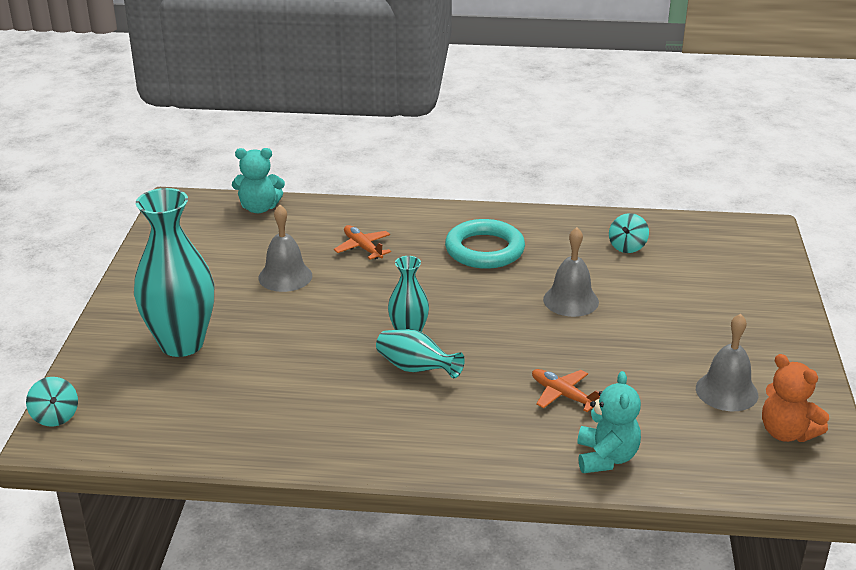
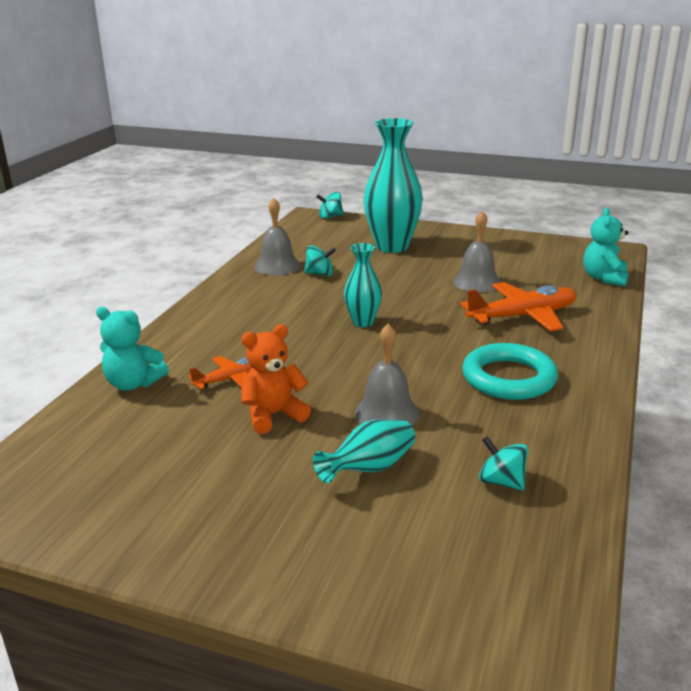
camera: 105 degrees right, 5 degrees down
orange plane [334,225,391,260] -> orange plane [460,282,577,331], size x1.76
turquoise vase [376,329,465,378] -> turquoise vase moved to [313,419,415,483]
grey bell [696,314,758,411] -> grey bell moved to [255,197,300,275]
orange teddy bear [762,354,829,442] -> orange teddy bear moved to [241,324,311,434]
none -> turquoise spinning top [304,245,336,276]

